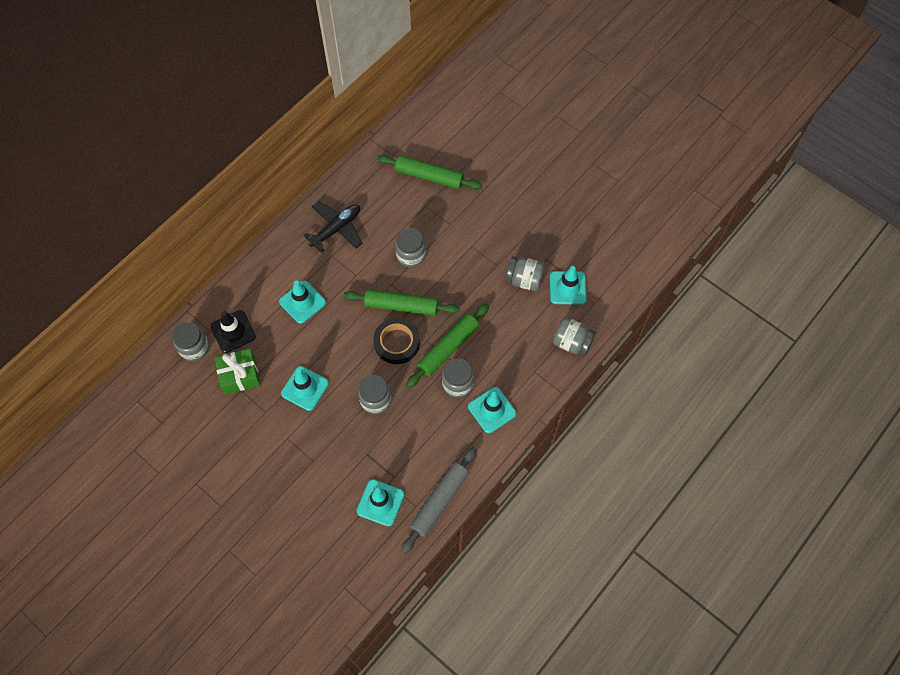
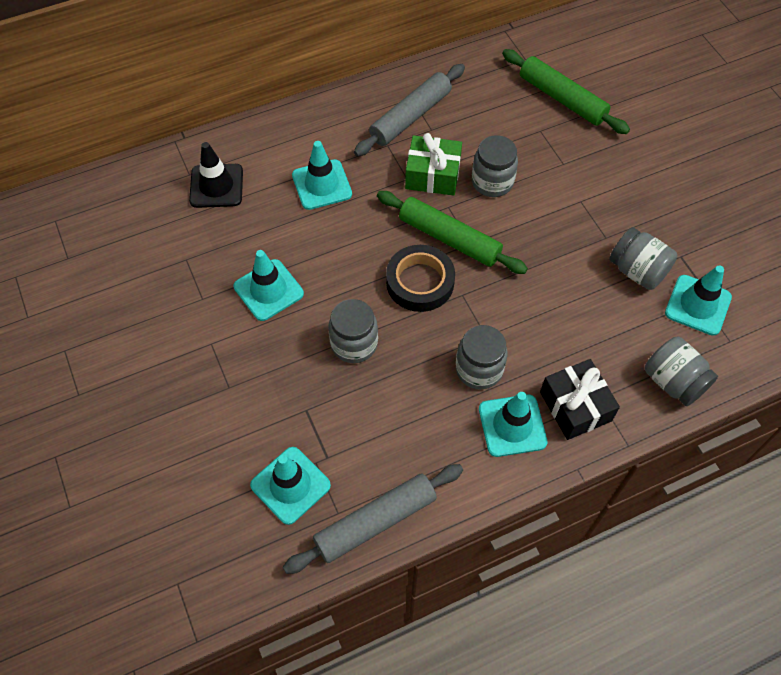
camera: 25 degrees right, 5 degrees down
grey jar [172,322,209,361] -> none
green gift [215,349,261,394] -> green gift moved to [405,133,462,196]
black plane [304,202,362,253] -> grey rolling pin [354,64,465,156]
green rolling pin [406,303,489,388] -> none
none -> black gift [540,359,620,440]

